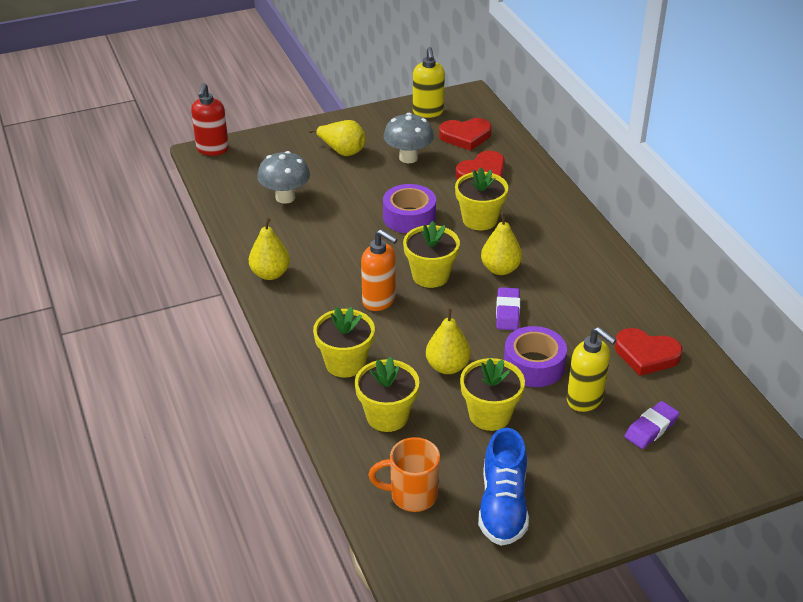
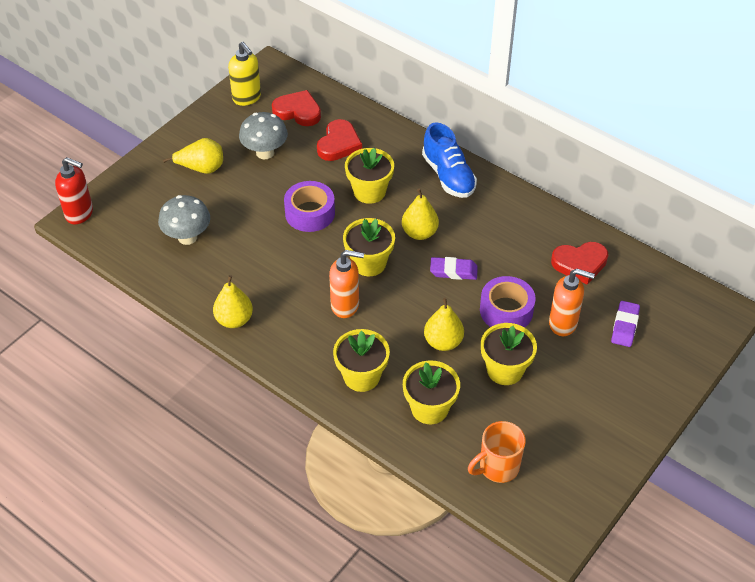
camera: 30 degrees left, 10 degrees up
red soap dispenser [191,83,229,156] -> red soap dispenser turned 45 degrees counterclockwise [55,157,93,224]
red heart [439,118,492,151] -> red heart turned 120 degrees counterclockwise [272,90,321,126]
blue shoe [478,428,529,546] -> blue shoe moved to [422,122,477,198]
purple eraser [496,287,520,330] -> purple eraser turned 60 degrees counterclockwise [430,257,478,280]
yellow soap dispenser [567,327,616,412] -> orange soap dispenser [549,269,595,336]

